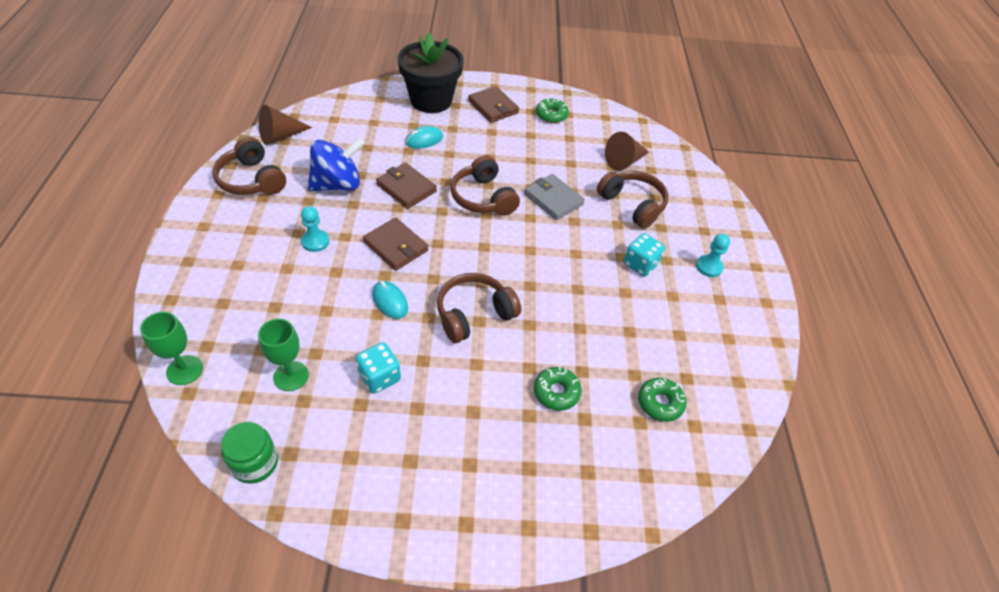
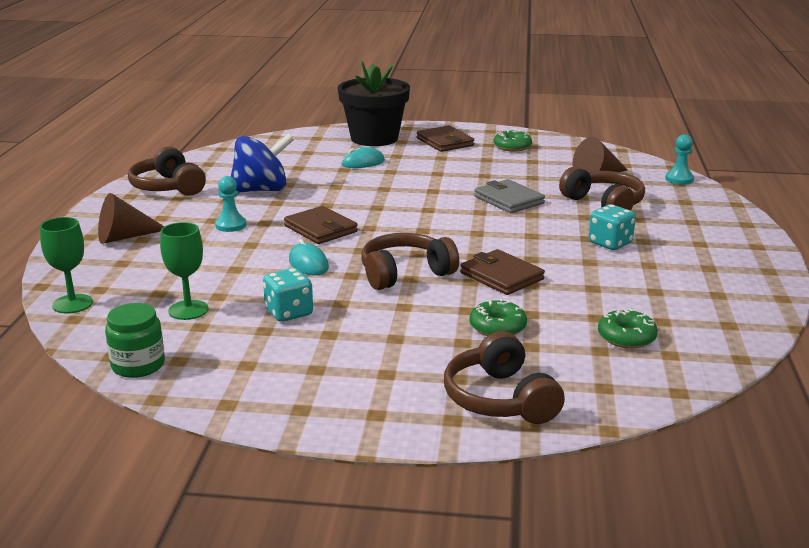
camera: 10 degrees right, 25 degrees down
brown cone [259,105,312,145] -> brown cone moved to [98,193,164,244]
brown wallet [376,163,437,209] -> brown wallet moved to [460,249,545,295]
brown headphones [451,155,520,216] -> brown headphones moved to [444,331,565,424]
turquoise pawn [696,234,730,277] -> turquoise pawn moved to [665,134,694,185]

